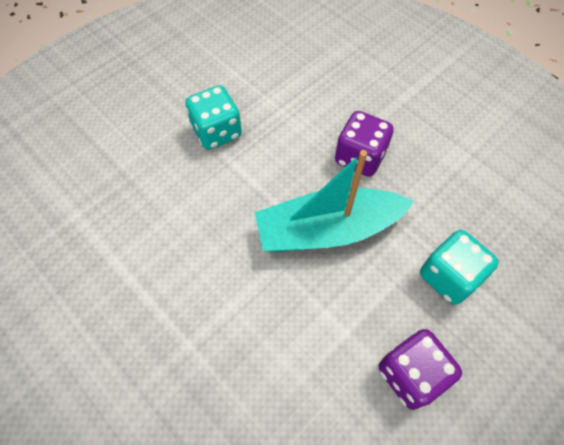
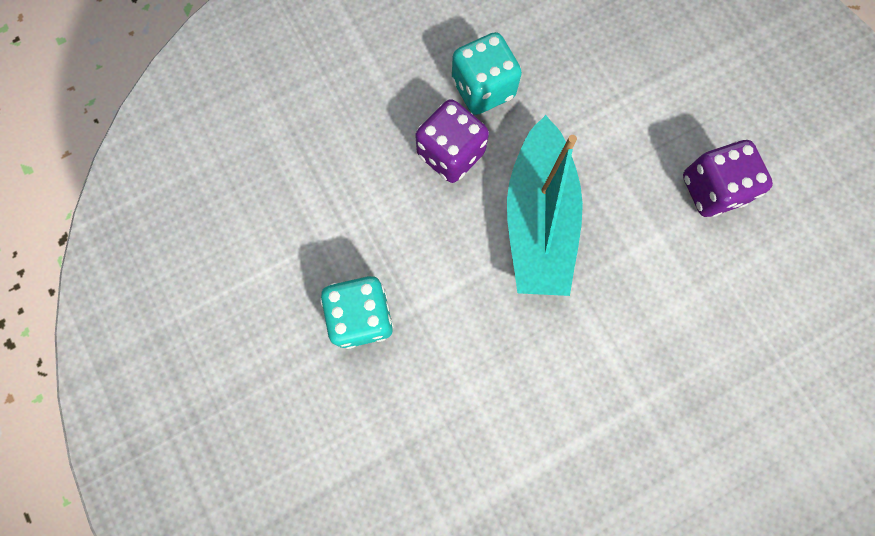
camera: 75 degrees left, 15 degrees up
turquoise dice [420,230,499,305] -> turquoise dice moved to [452,32,522,115]

